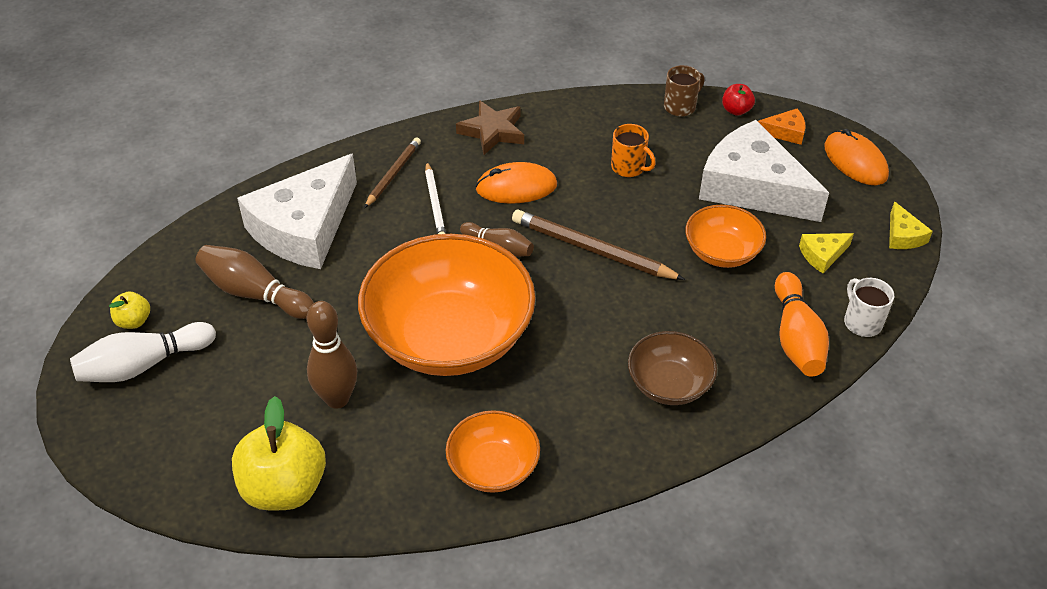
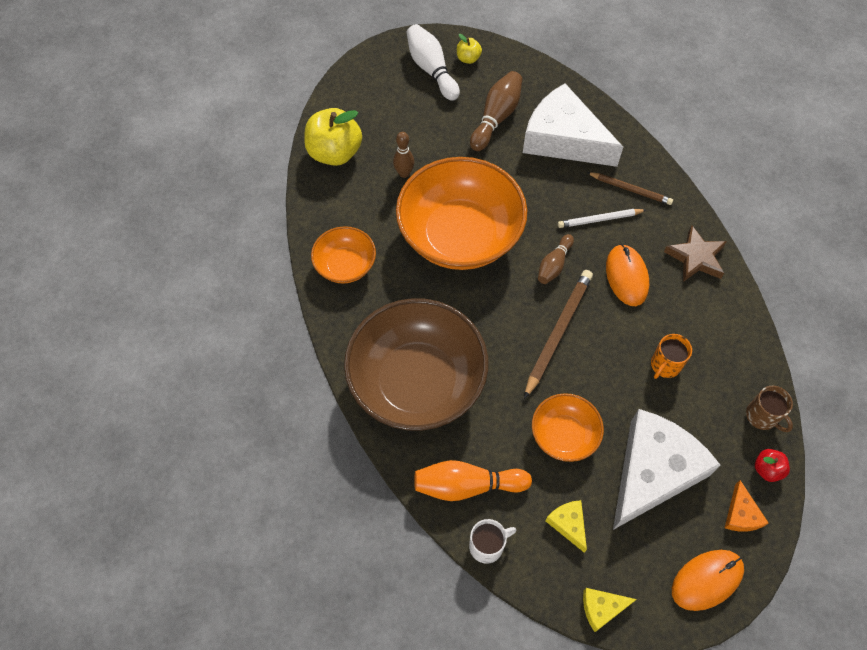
camera: 90 degrees right, 15 degrees up
brown bowling pin [307,301,357,409] -> brown bowling pin [393,132,414,178], size x0.64
brown bowl [628,331,717,405] -> brown bowl [344,298,488,431], size x2.01

